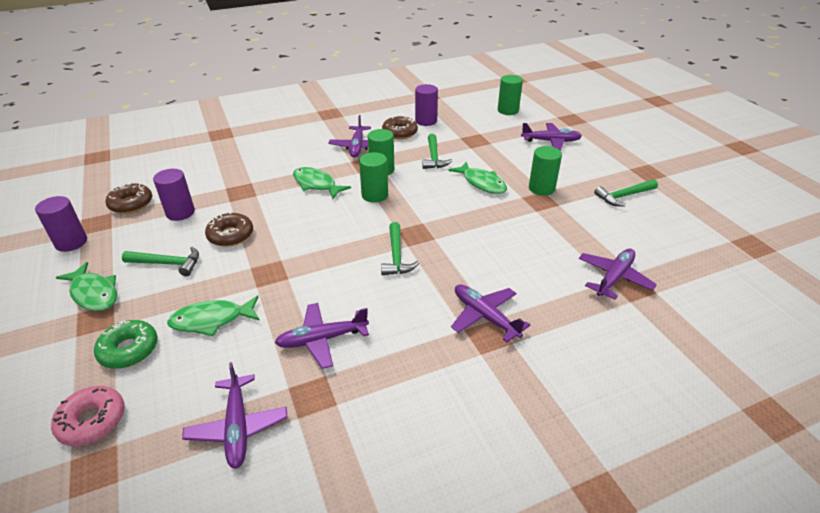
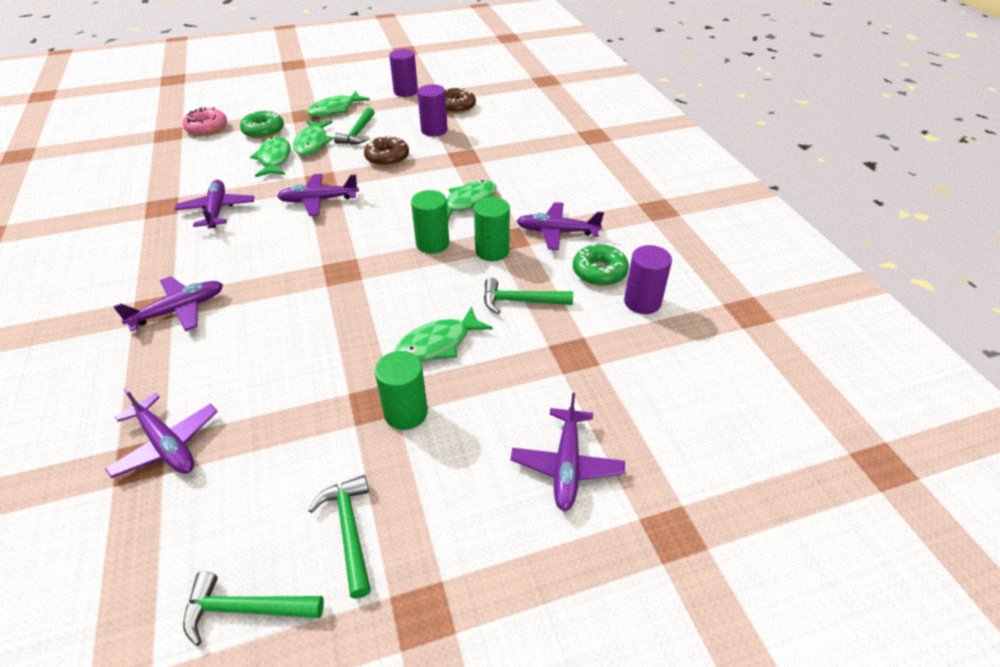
camera: 95 degrees right, 5 degrees up
purple plane [182,362,288,469] -> purple plane moved to [277,174,359,216]
green hammer [381,222,419,275] -> green hammer moved to [183,571,324,646]
brown donut [382,116,418,139] -> green donut [573,244,629,286]
green cylinder [498,75,523,115] -> none
none -> green fish [293,120,334,156]

